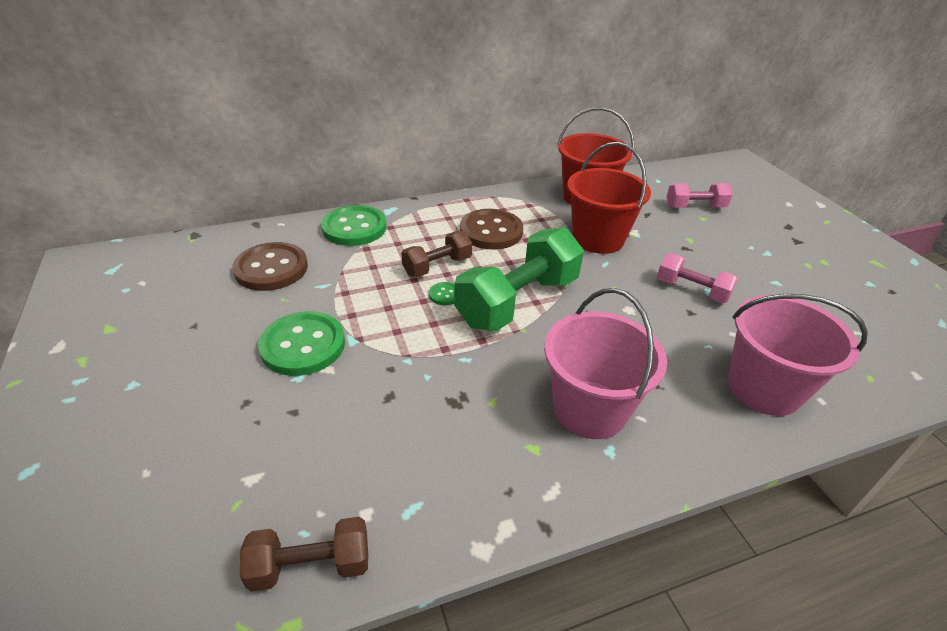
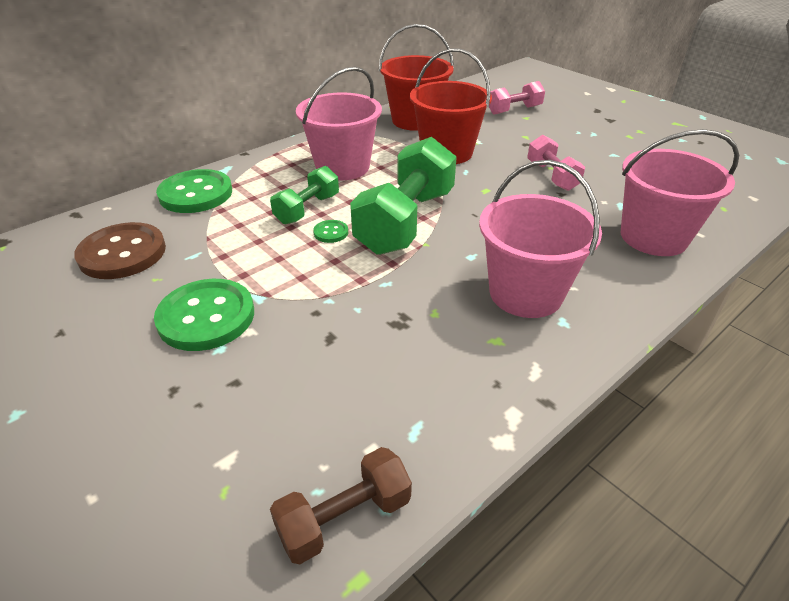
camera: 20 degrees left, 0 degrees up
brown dumbbell [401,231,472,277] -> green dumbbell [270,166,339,224]
brown button [460,209,523,250] -> pink bucket [296,66,382,181]
pink dumbbell [657,253,738,303] -> pink dumbbell turned 60 degrees clockwise [527,135,585,191]

